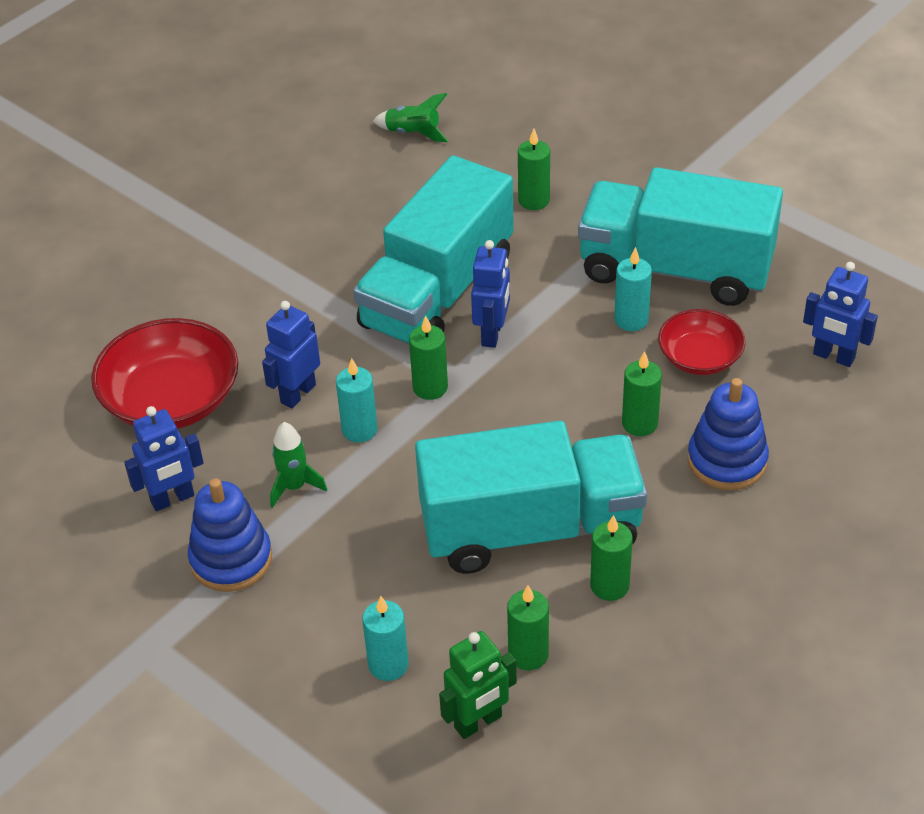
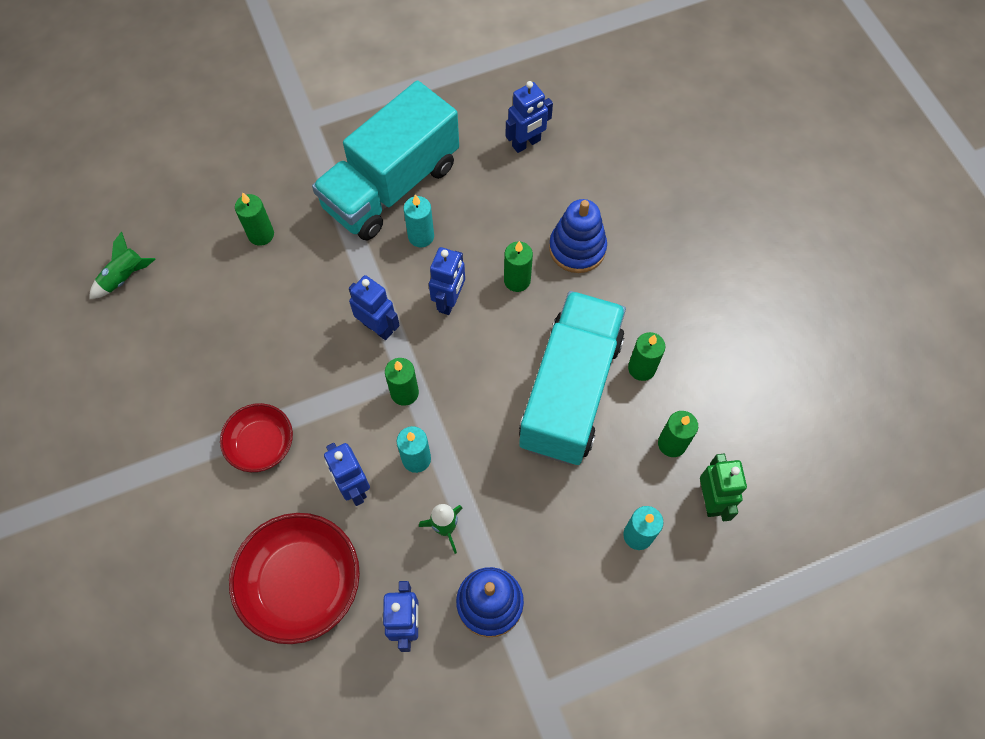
camera: 65 degrees left, 20 degrees up
turquoise truck [353,155,514,344] -> none
red bowl [658,309,745,375] -> red bowl moved to [220,403,293,472]
none -> blue robot [429,247,465,315]

